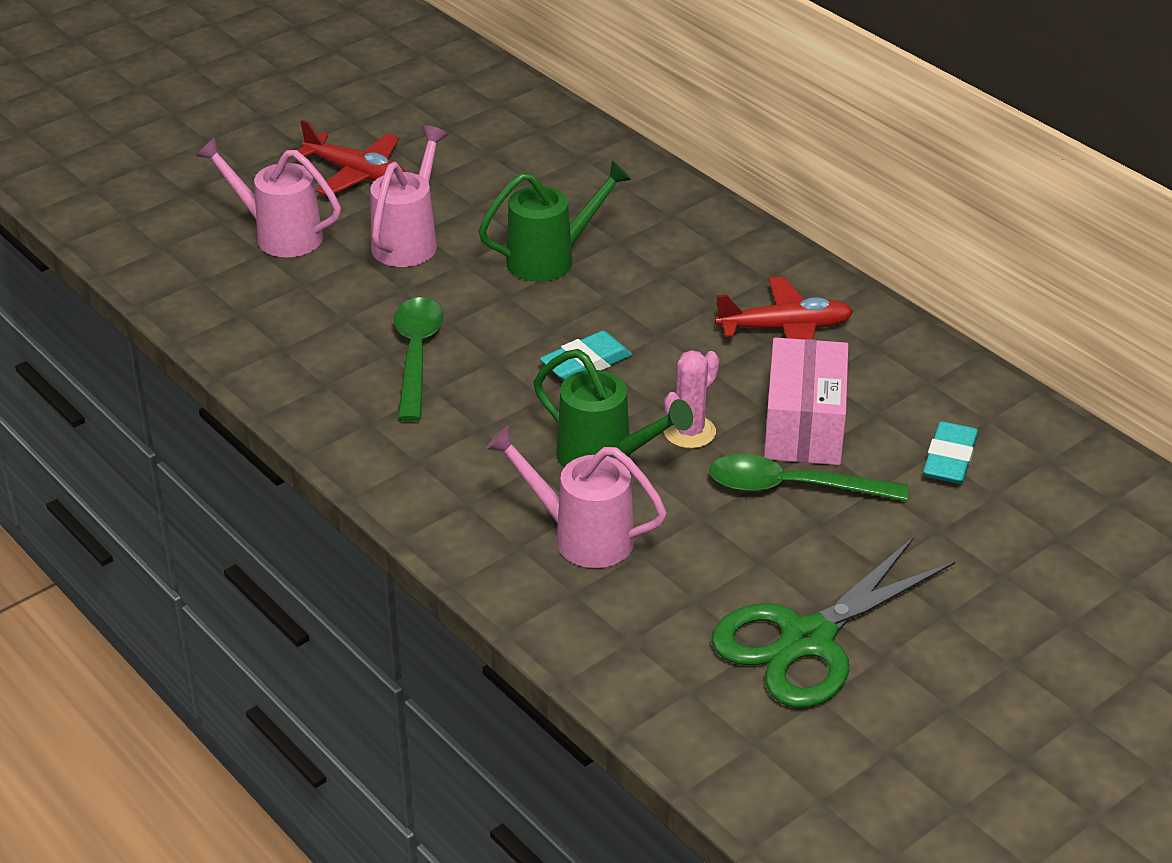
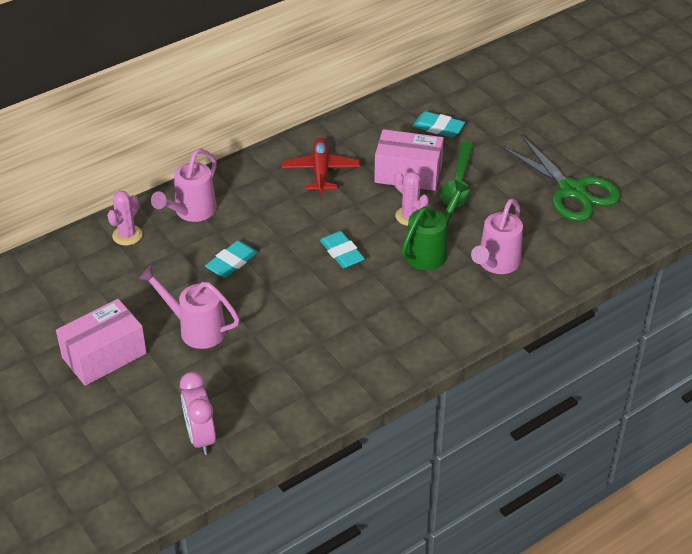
camera: 85 degrees left, 5 degrees up
pink watering can [196,137,341,257] -> pink watering can moved to [151,149,217,222]
red plane [298,120,406,196] -> pink box [56,299,147,386]
green spoon [394,297,443,421] -> none
green watering can [478,160,632,282] -> turquoise eraser [205,241,258,278]
none -> pink cactus [107,191,143,246]
none -> pink clock [180,372,216,455]

